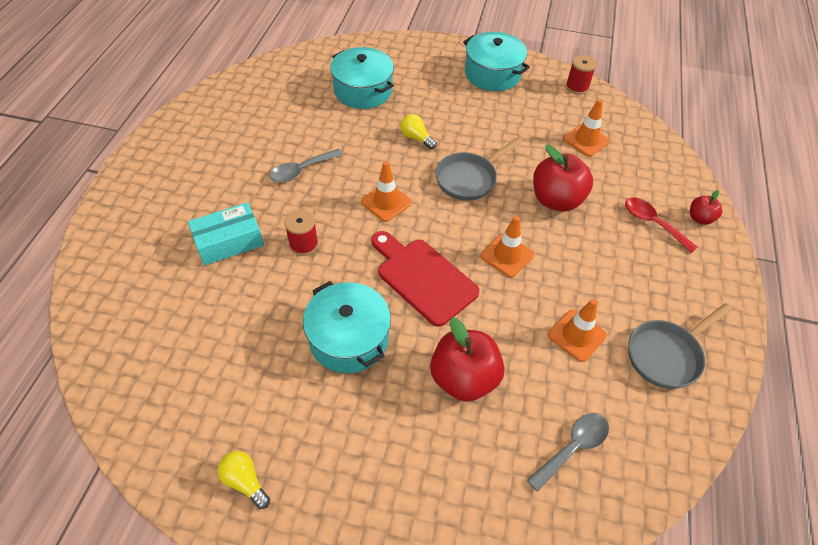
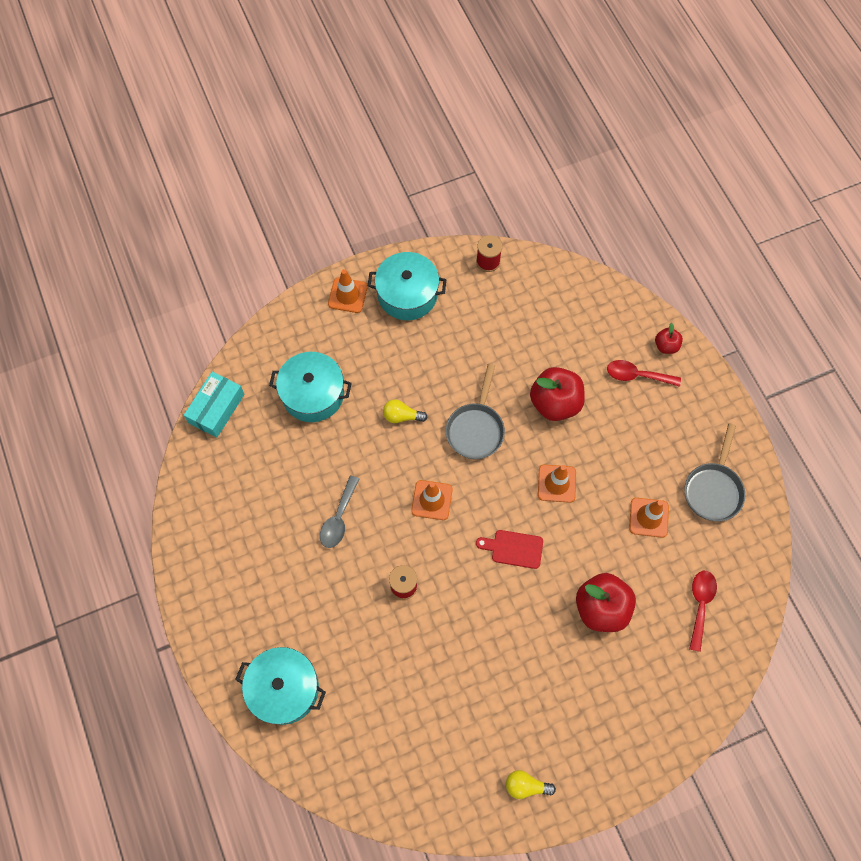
camera: 35 degrees left, 15 degrees up
turquoise box [188,202,264,265] -> turquoise box moved to [184,371,245,438]
turquoise pot [303,281,391,373] -> turquoise pot moved to [235,647,326,725]
red cutting board [371,231,480,327] -> red cutting board [476,530,543,569], size x0.59
grey spoon [527,413,609,492] -> red spoon [689,571,717,652]
orange traffic cone [563,99,610,157] -> orange traffic cone moved to [328,269,368,313]

